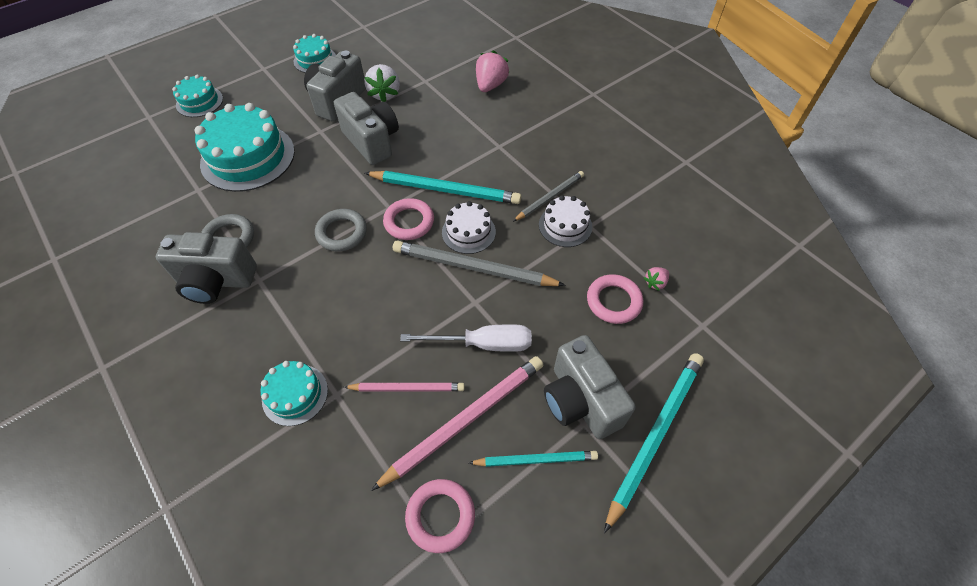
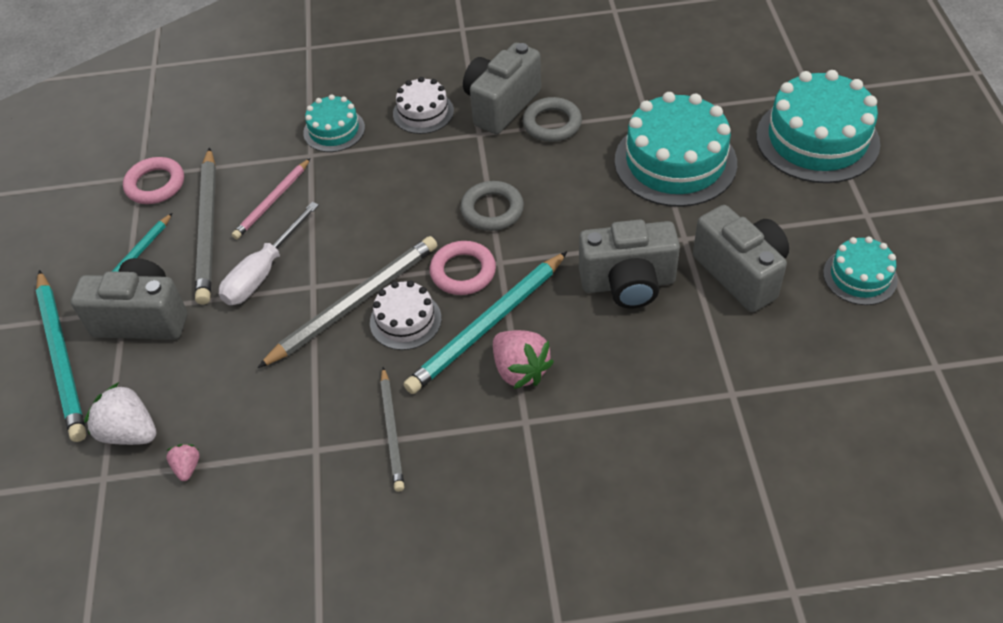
camera: 125 degrees right, 5 degrees down
turquoise cake [172,74,223,117] -> turquoise cake [756,70,880,183], size x1.87
white strawberry [364,64,400,102] -> white strawberry moved to [84,382,157,445]
pink pencil [371,356,543,491] -> grey pencil [195,147,216,305]
pink strawberry [476,50,510,92] -> pink strawberry moved to [493,330,554,389]
white cake [539,195,592,247] -> white cake moved to [393,77,454,134]
pink ring [587,274,643,324] -> none

